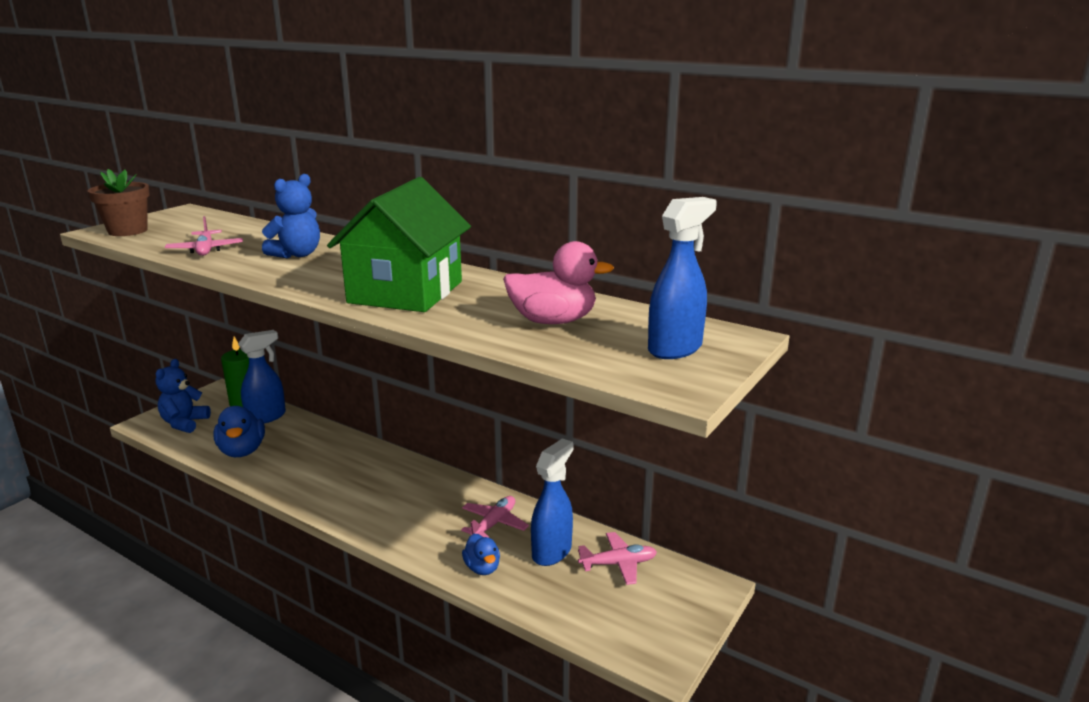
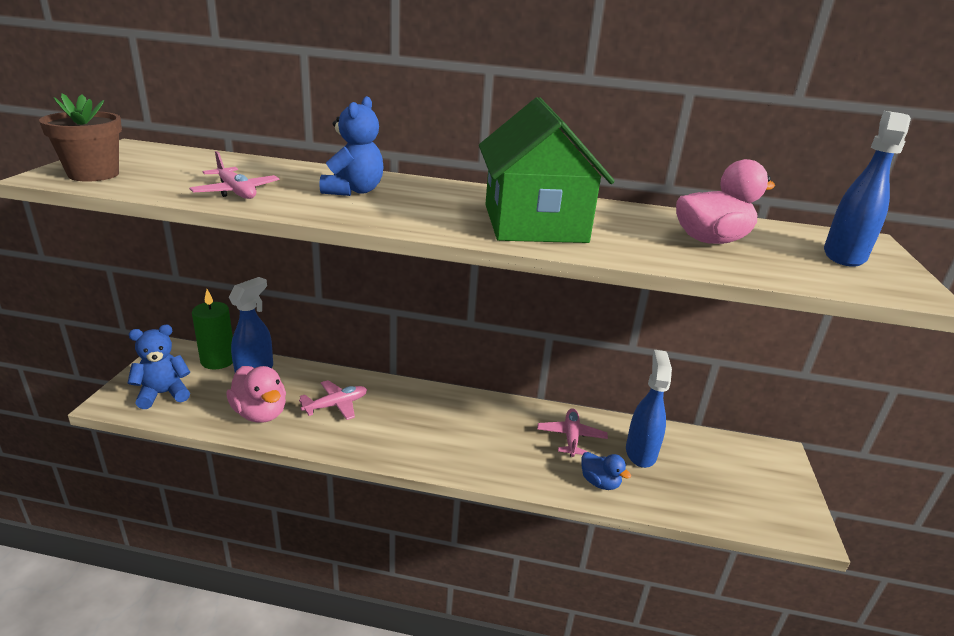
camera: 25 degrees left, 5 degrees up
blue teddy bear [156,359,211,433] -> blue teddy bear turned 75 degrees clockwise [128,325,190,409]
blue duck [214,406,265,457] -> pink duck [226,366,286,423]
pink plane [578,532,657,585] -> pink plane moved to [299,380,367,420]

